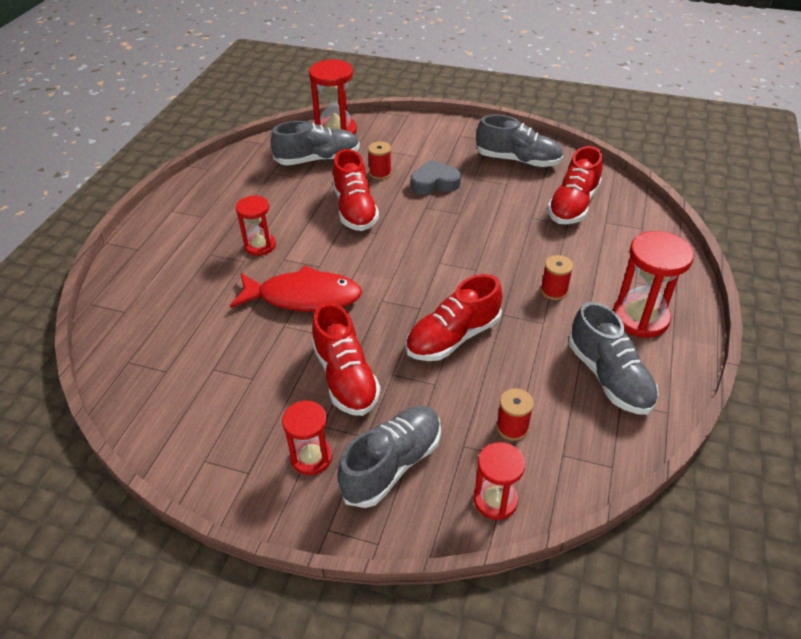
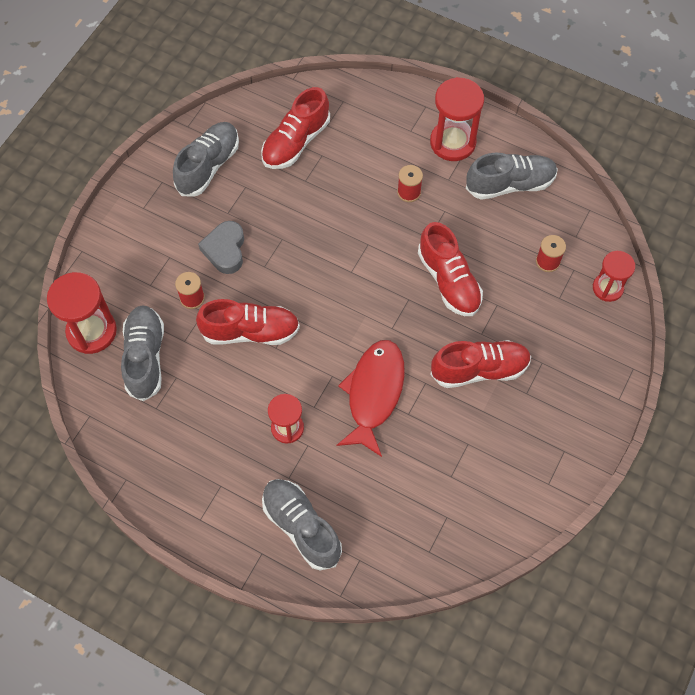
camera: 80 degrees left, 20 degrees up
red hourglass [282,400,332,475] -> none
grey shoe [337,406,441,508] -> grey shoe moved to [262,479,342,570]
red shoe [547,146,603,224] -> red shoe turned 90 degrees clockwise [261,87,330,169]

